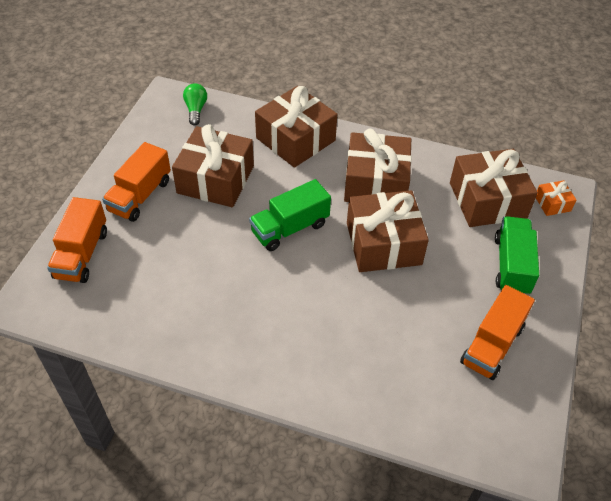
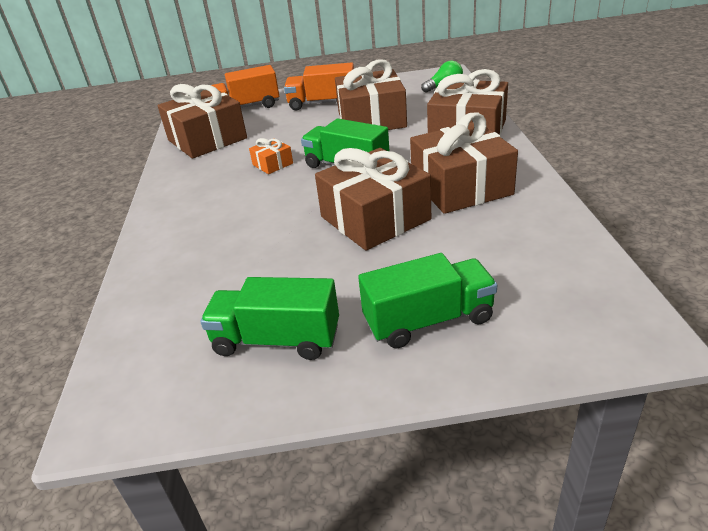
camera: 70 degrees right, 15 degrees down
brown gift [450,149,538,227] -> brown gift moved to [157,84,247,159]
orange truck [460,285,535,380] -> green truck [200,277,339,360]
orange gift [536,180,576,216] -> orange gift moved to [249,138,293,174]

